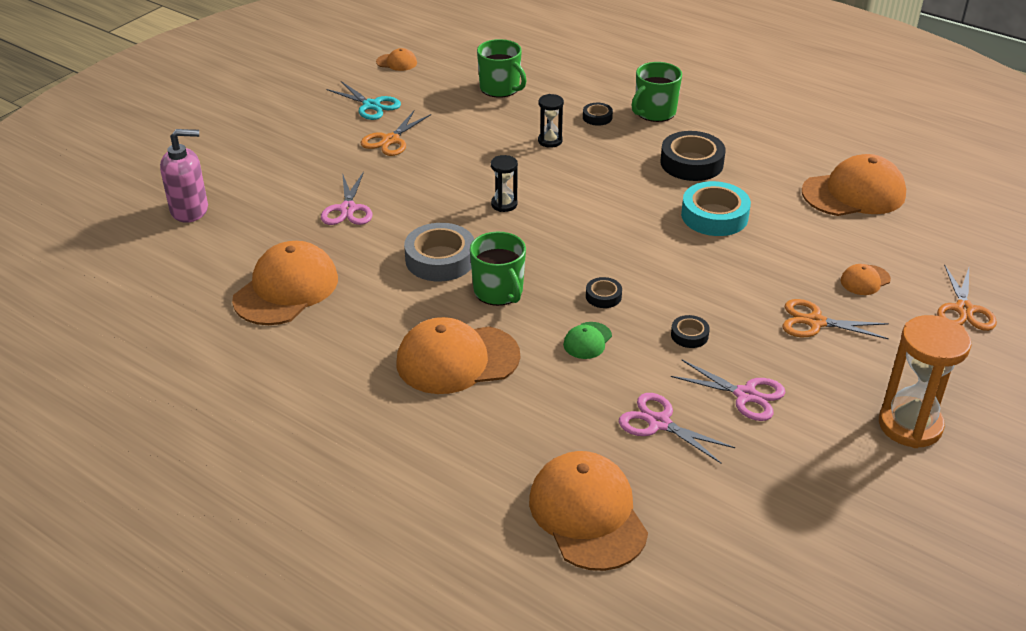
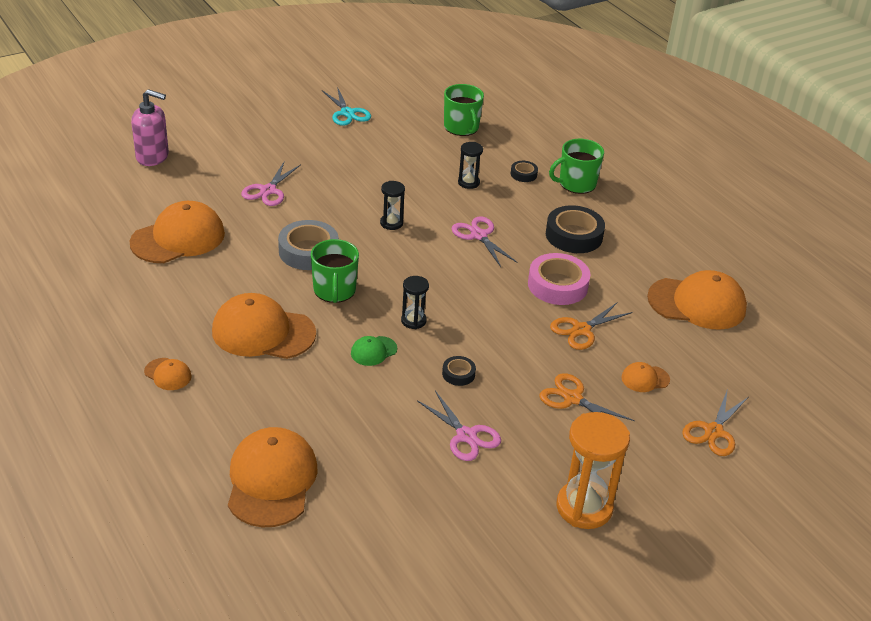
camera: 20 degrees right, 0 degrees up
orange scissors [361,111,431,156] -> orange scissors moved to [550,302,632,350]
orange cap [376,48,417,71] -> orange cap moved to [144,358,192,390]
black tape [586,277,622,308] -> black hourglass [401,276,429,329]
pink scissors [619,393,735,464] -> pink scissors moved to [452,217,518,267]
turquoise tape [681,181,751,236] -> pink tape [528,253,590,305]

